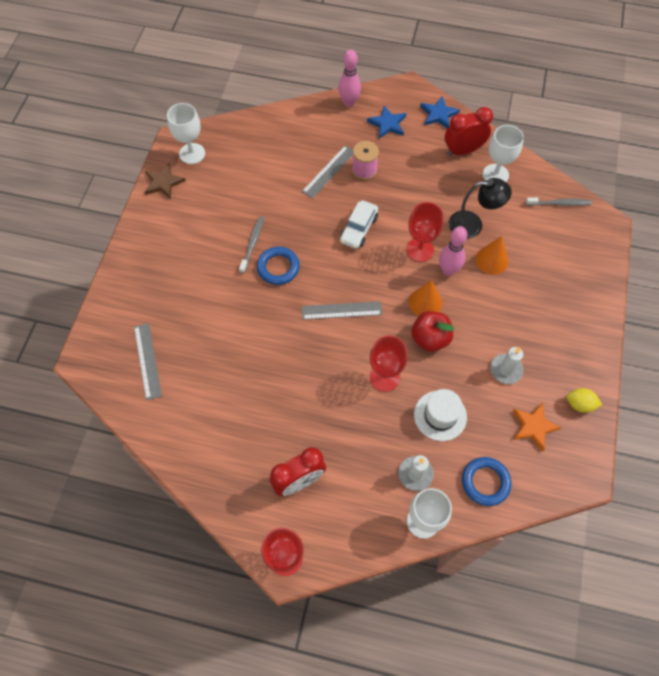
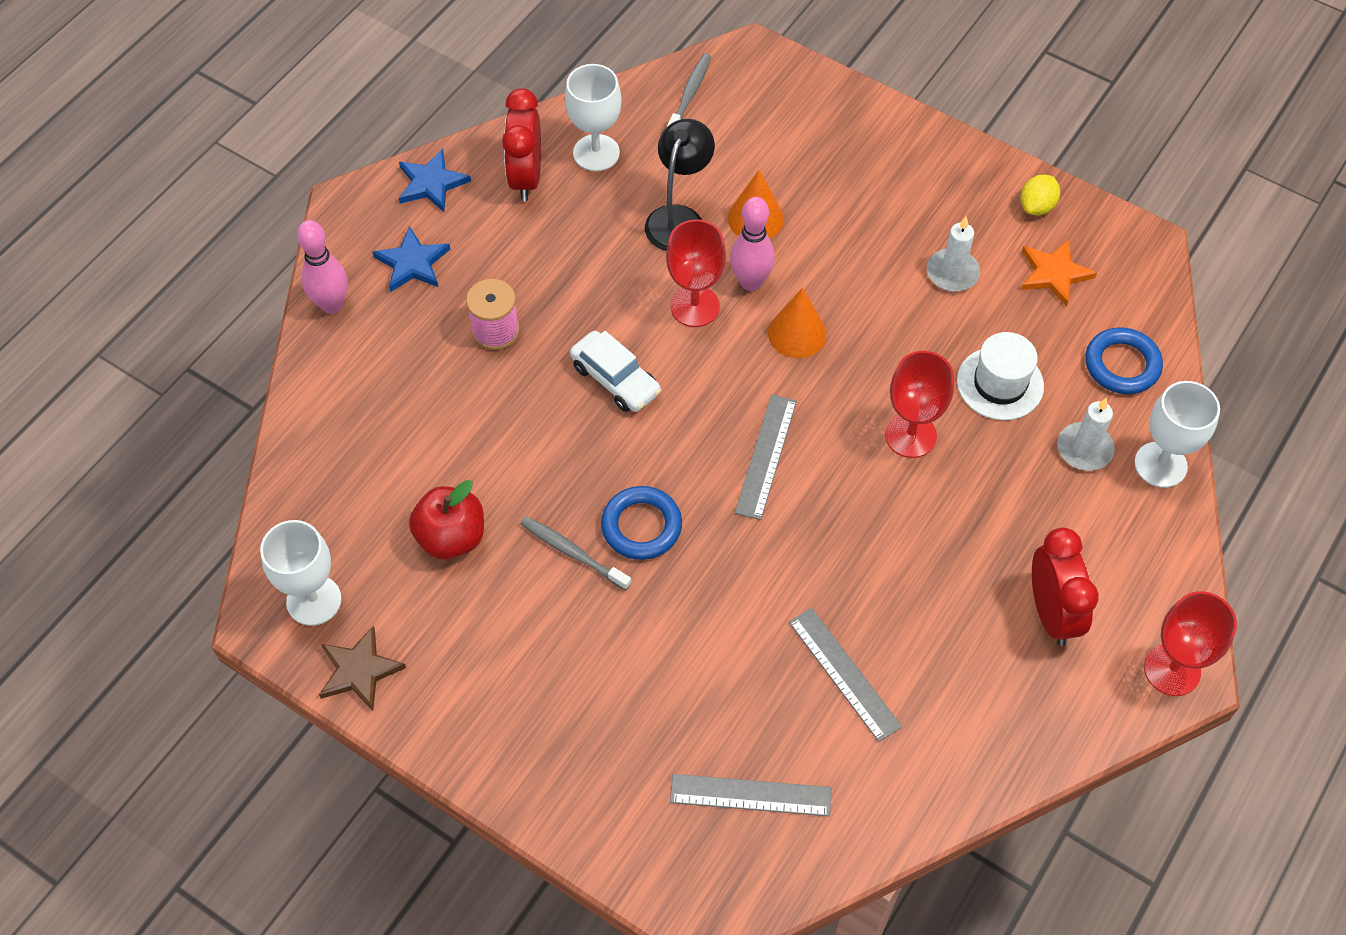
camera: 70 degrees left, 5 degrees down
grey ruler [302,145,353,199] -> grey ruler moved to [789,608,902,742]
red apple [411,311,455,352] -> red apple moved to [409,480,484,559]

